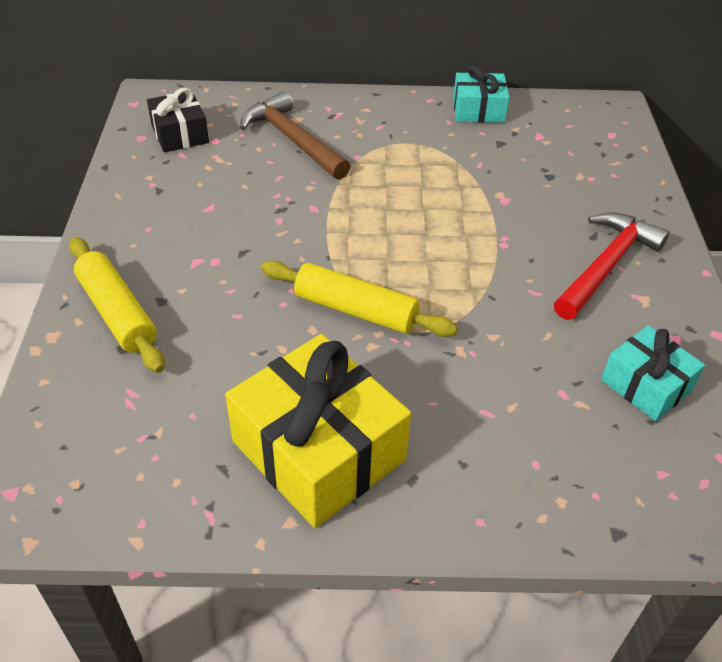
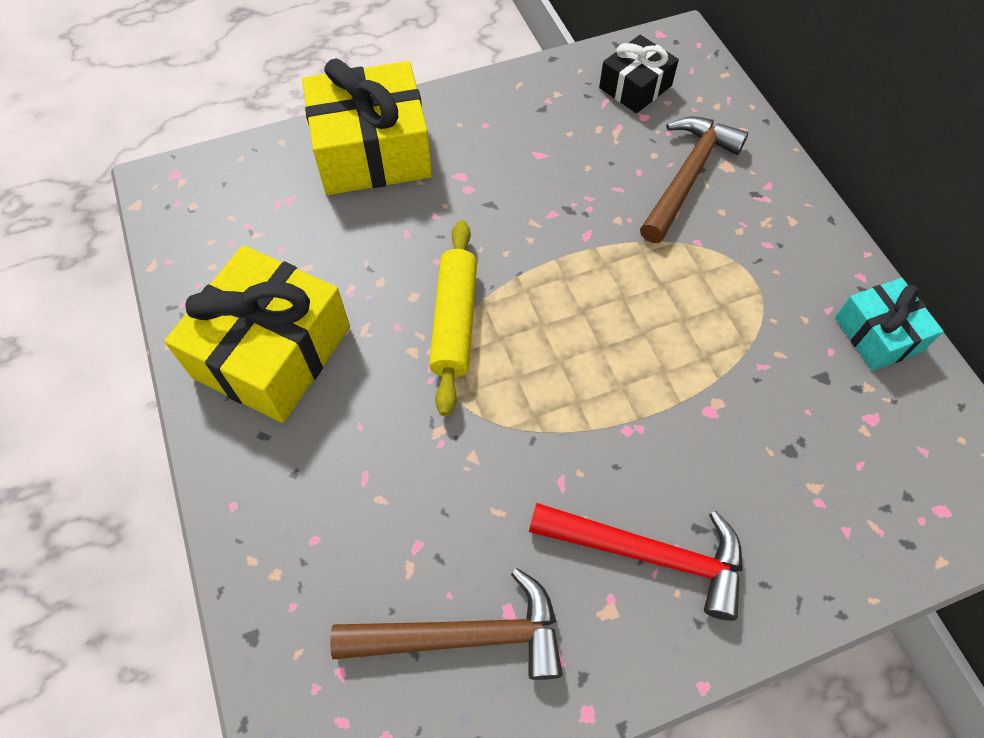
camera: 70 degrees right, 15 degrees up
yellow rolling pin [69,237,165,373] -> yellow gift [302,59,432,195]
turquoise gift [601,325,705,421] -> brown hammer [330,568,562,680]

